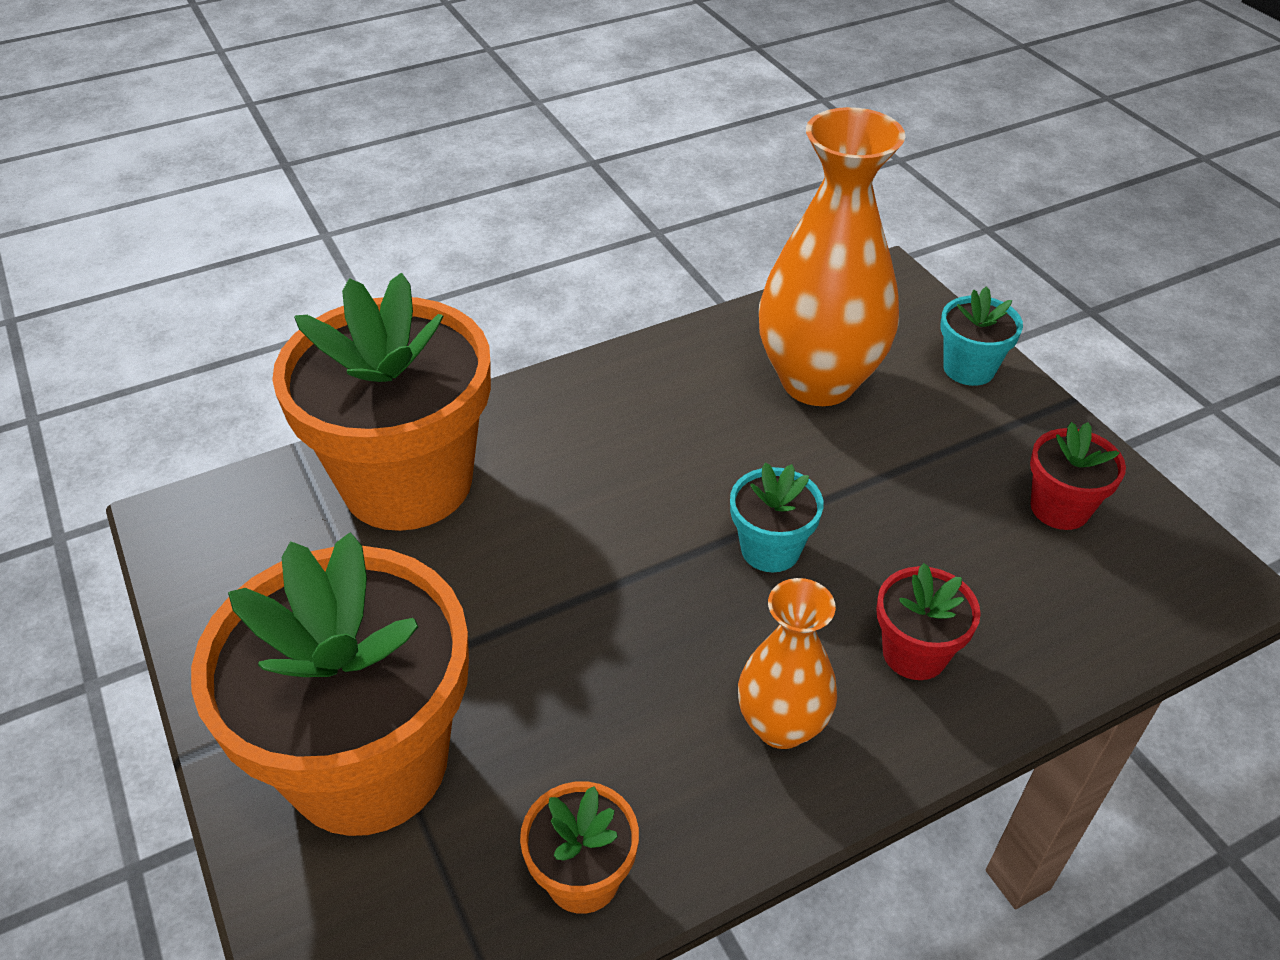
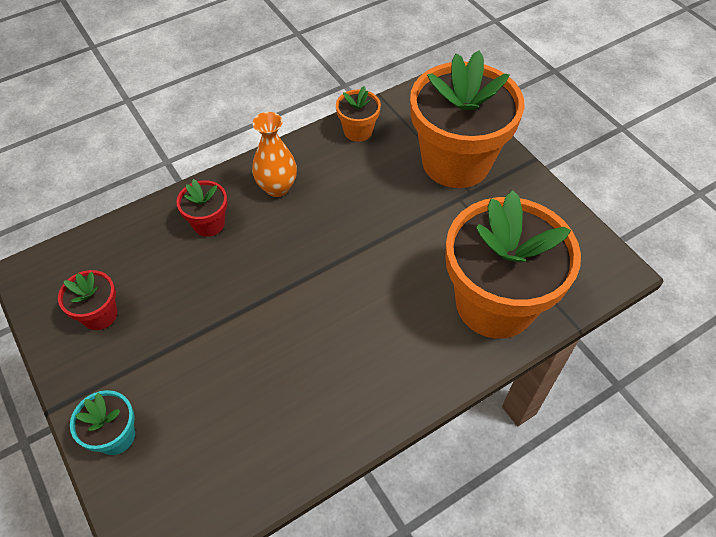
camera: 175 degrees right, 10 degrees up
turquoise flower pot [730,463,823,572] -> none
orange vase [759,107,905,406] -> none

